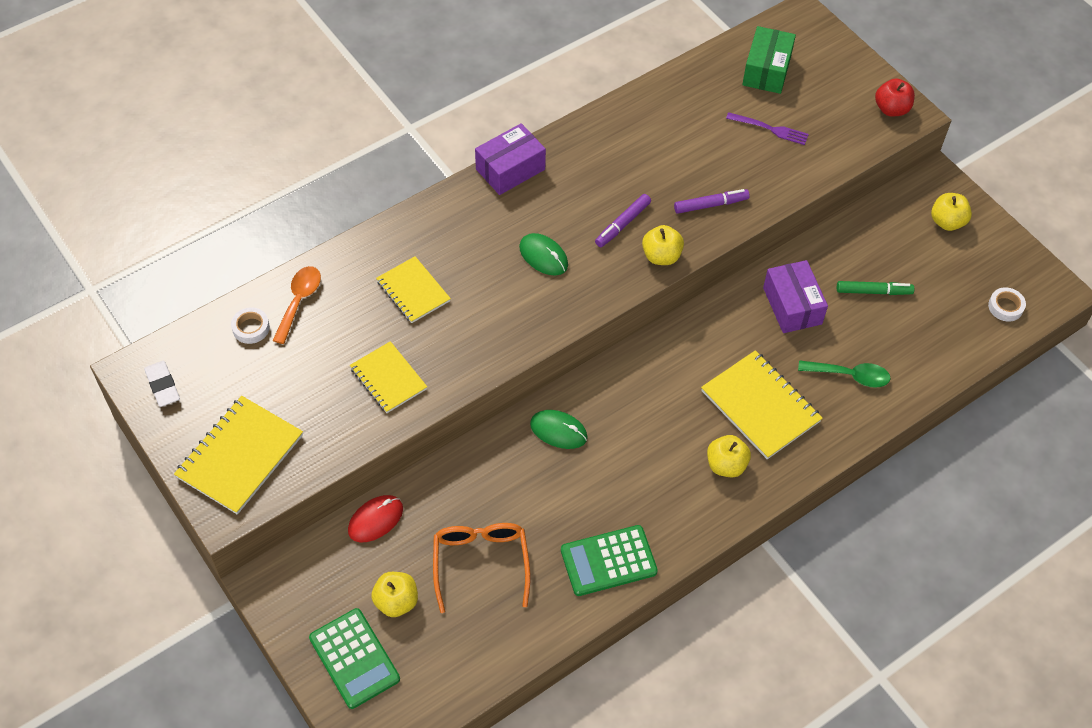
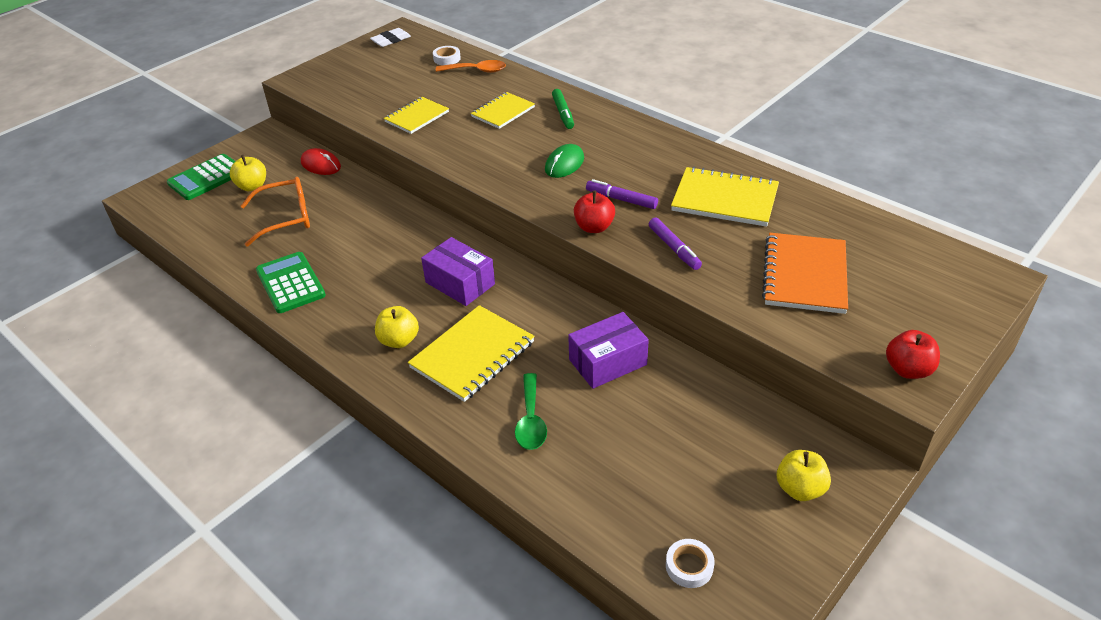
camera: 80 degrees right, 15 degrees down
yellow notebook [174,396,303,515] -> yellow notebook moved to [671,167,779,227]
purple box [475,123,546,195] -> purple box moved to [421,237,495,306]
green mouse [530,410,588,449] -> none
yellow apple [642,225,684,265] -> red apple [574,191,615,233]
purple fork [726,112,809,145] -> orange notebook [762,233,848,314]
green box [742,26,796,94] -> none
green marker [837,281,914,295] -> green marker moved to [552,89,574,129]

